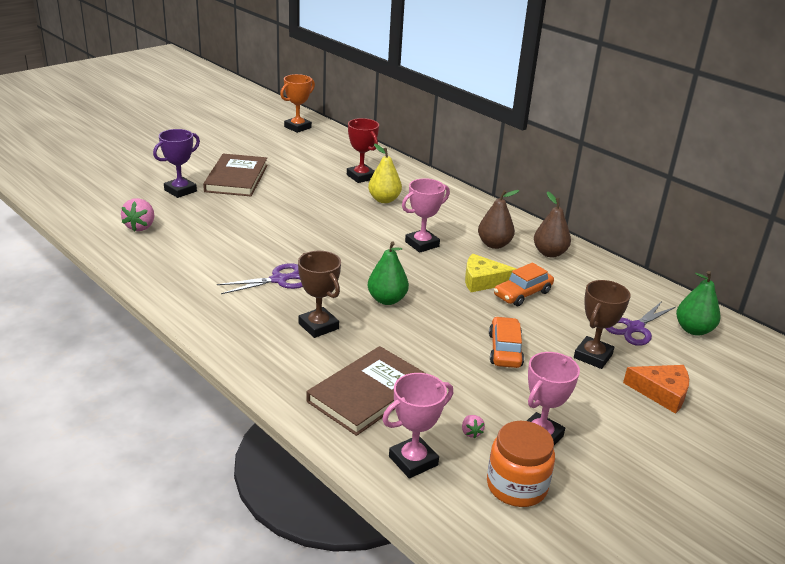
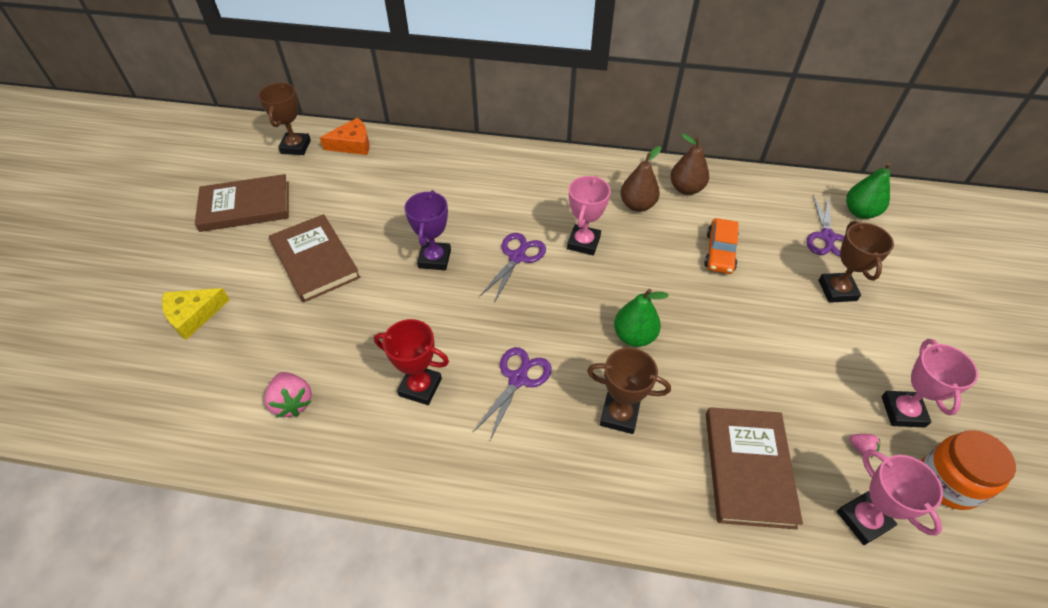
camera: 35 degrees left, 20 degrees up
purple trophy [153,129,200,198] -> purple trophy moved to [404,190,451,270]
orange trophy [280,74,315,133] -> brown trophy [258,83,311,155]
red trophy [347,118,379,183] -> red trophy moved to [374,319,449,405]
yellow pear [368,143,402,203] -> none
pink trophy [382,373,453,479] -> pink trophy turned 45 degrees counterclockwise [837,449,943,545]
yellow cheese [465,254,516,292] -> yellow cheese moved to [162,288,230,340]
orange car [489,316,524,368] -> none
orange cheese [623,365,689,414] -> orange cheese moved to [320,118,370,155]
none -> brown book [195,174,289,232]
none -> purple scissors [480,233,546,303]

